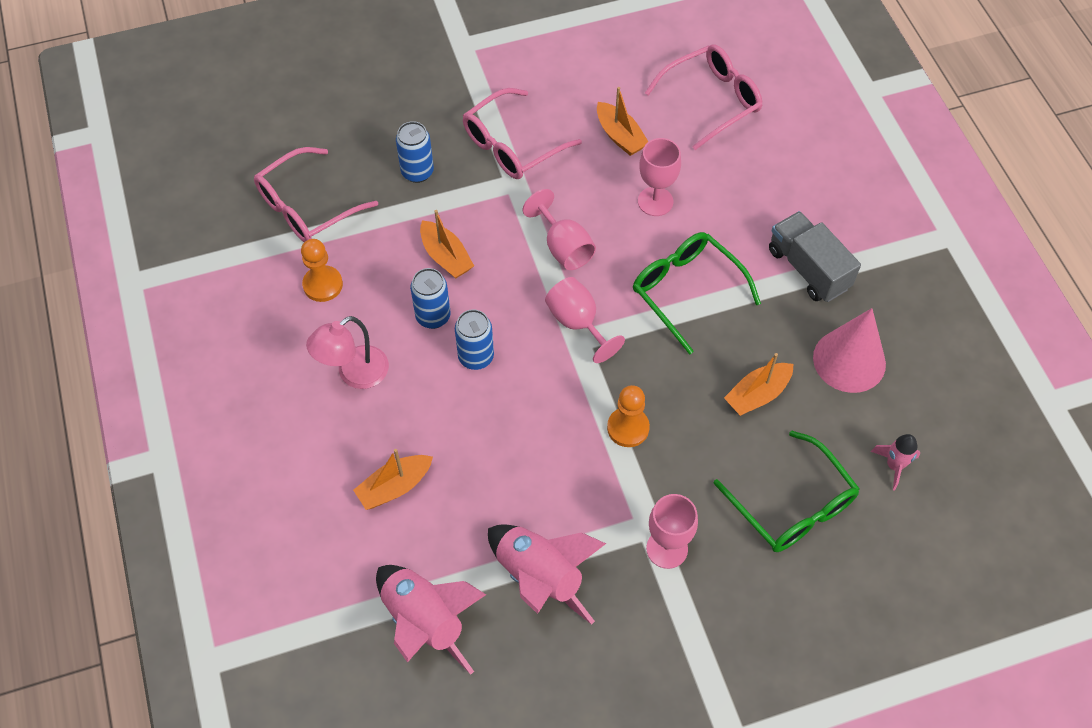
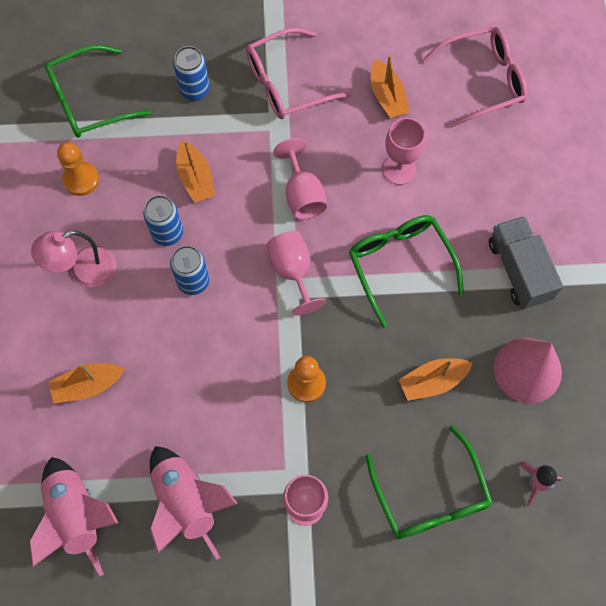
camera: 15 degrees right, 10 degrees up
pink glasses [254,147,378,242] -> green glasses [45,45,151,138]

